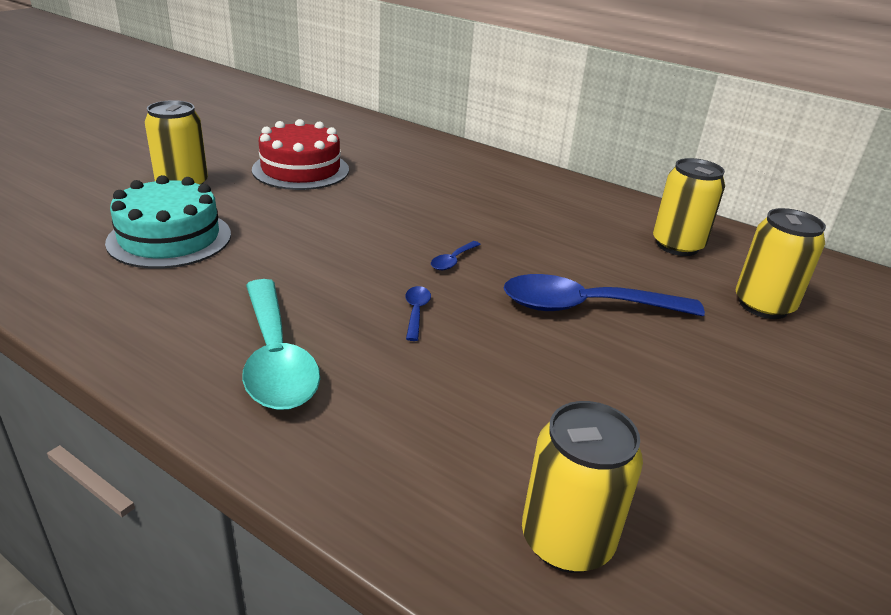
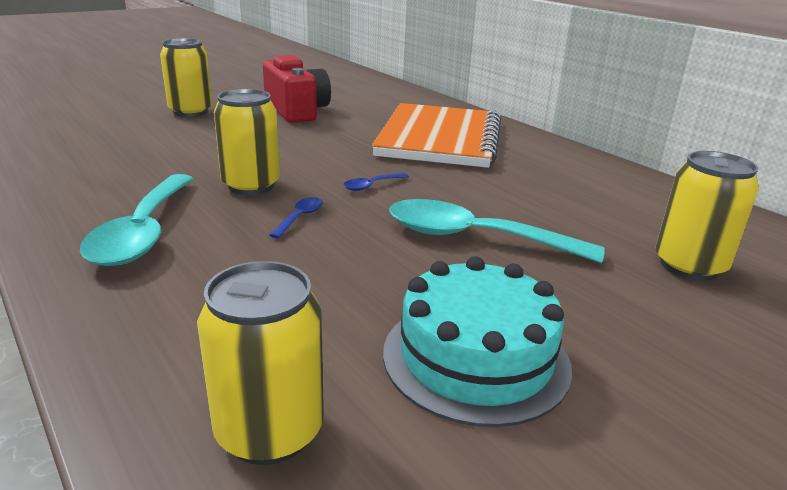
camera: 20 degrees right, 5 degrees down
turquoise cake [105,175,231,269] -> turquoise cake moved to [383,256,572,427]
red cake [252,119,349,190] -> red camera [263,55,331,123]
blue spoon [503,274,705,316] -> turquoise spoon [389,199,605,263]
yellow can [653,158,725,256] -> yellow can moved to [214,89,280,195]
none -> orange notebook [372,103,501,168]

